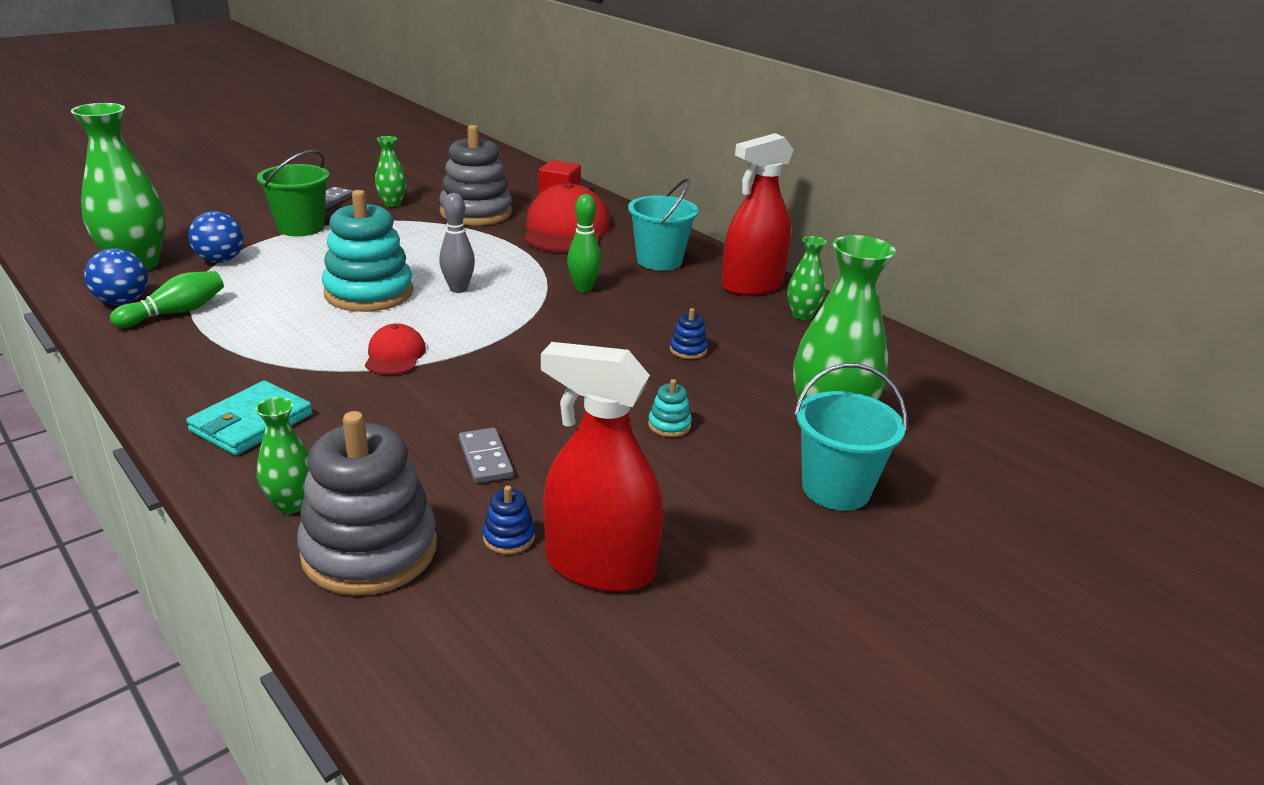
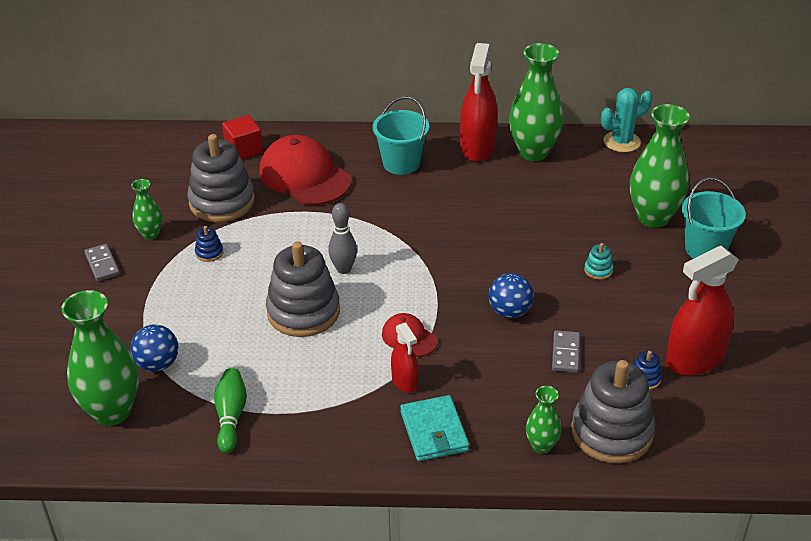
camera: 45 degrees left, 10 degrees up
blue ball [84,248,148,305] -> blue ball moved to [489,273,534,318]
green bucket [257,150,330,236] -> none
turquoise stacking toy [322,190,413,312] -> grey stacking toy [266,241,340,337]
grey domino [459,428,514,483] -> grey domino turned 75 degrees clockwise [552,330,580,373]
green bowling pin [567,194,602,292] -> none
blue stacking toy [670,308,708,359] -> blue stacking toy moved to [195,226,223,262]
green vase [787,236,827,320] -> green vase [509,43,564,161], size x1.97
none -> red spray bottle [391,323,419,393]
none -> turquoise cactus [601,88,652,152]

